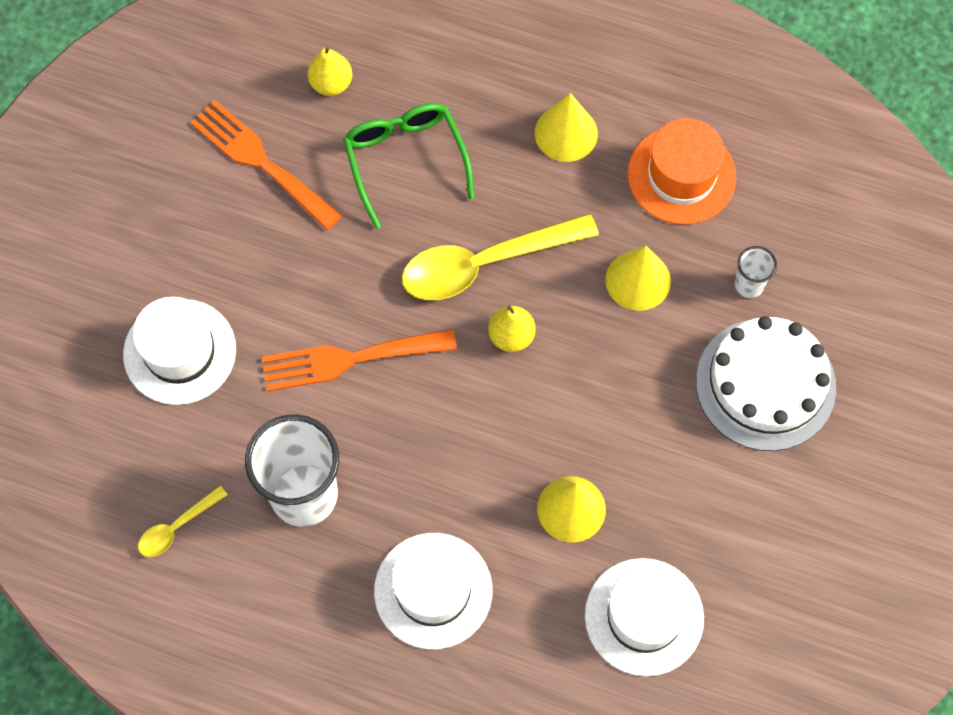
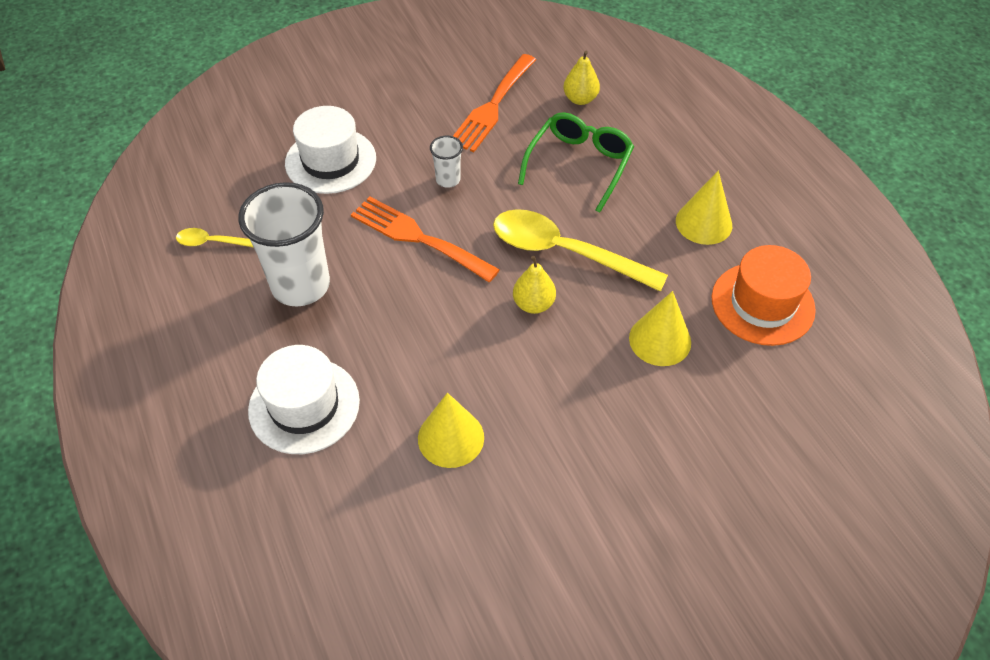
camera: 45 degrees right, 15 degrees down
orange fork [191,100,342,230] -> orange fork turned 150 degrees counterclockwise [453,54,536,152]
white hat [585,558,704,676] -> none
white cake [696,316,836,451] -> none
white cup [735,246,777,298] -> white cup moved to [430,135,463,188]

